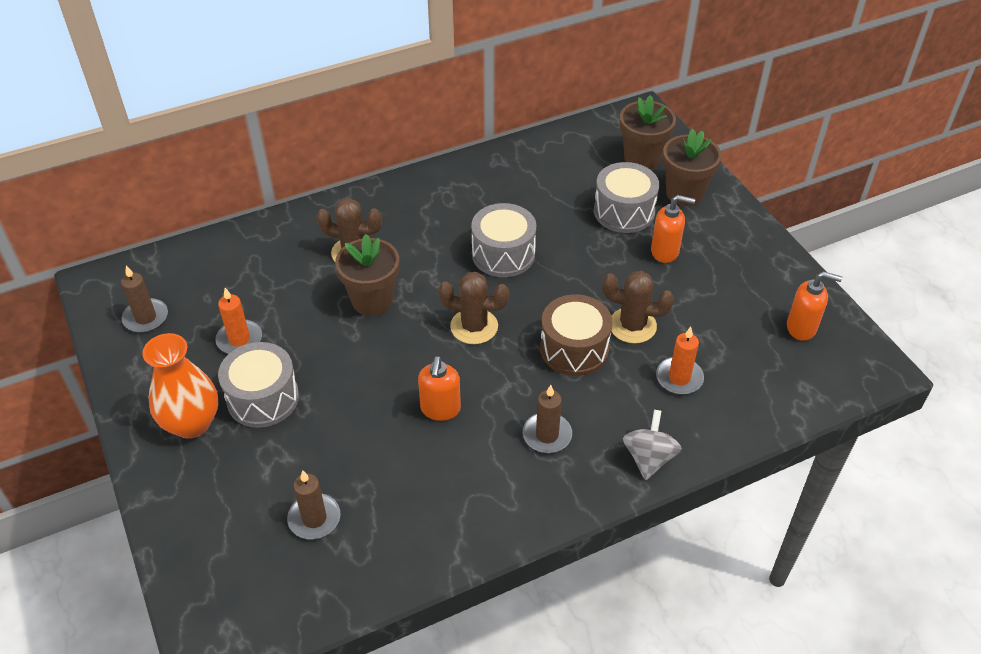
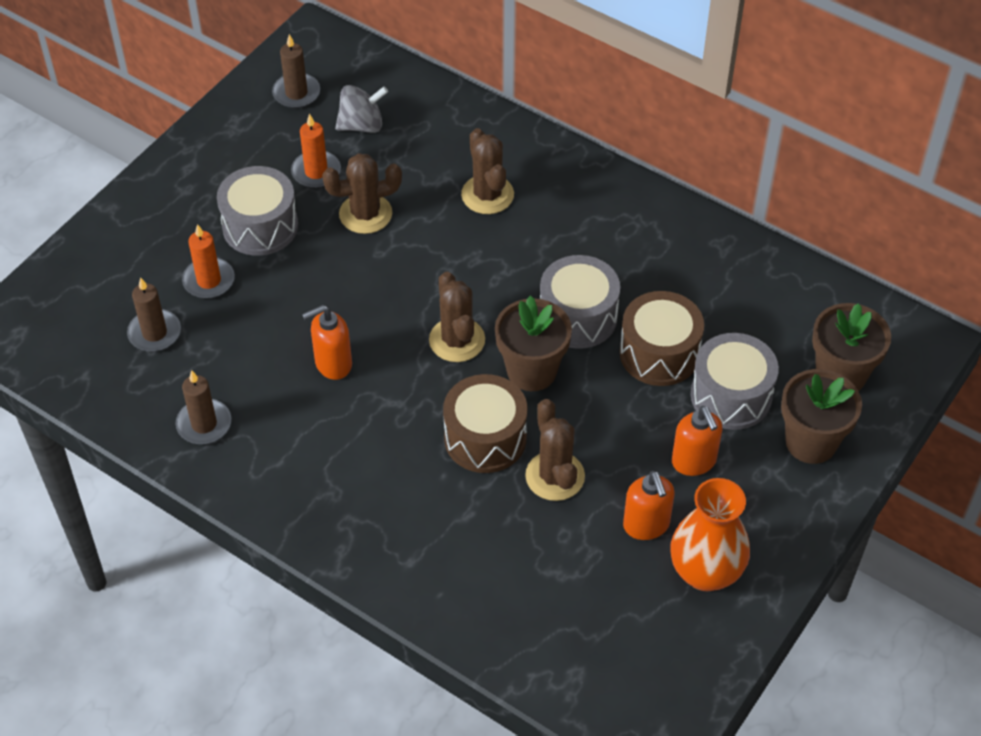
camera: 60 degrees right, 5 degrees up
orange vase [142,333,218,439] -> orange vase moved to [670,478,750,591]
brown flower pot [335,234,399,316] -> brown flower pot moved to [495,296,572,391]
brown candle [523,385,572,453] -> brown candle moved to [176,370,231,444]
grey spinning top [623,410,682,480] -> grey spinning top moved to [335,85,388,133]
orange candle [656,327,704,394] -> orange candle moved to [182,224,235,299]
orange soap dispenser [787,271,842,341] -> orange soap dispenser moved to [623,471,675,540]
none -> brown cactus [322,153,402,234]
none -> brown drum [620,291,704,386]

